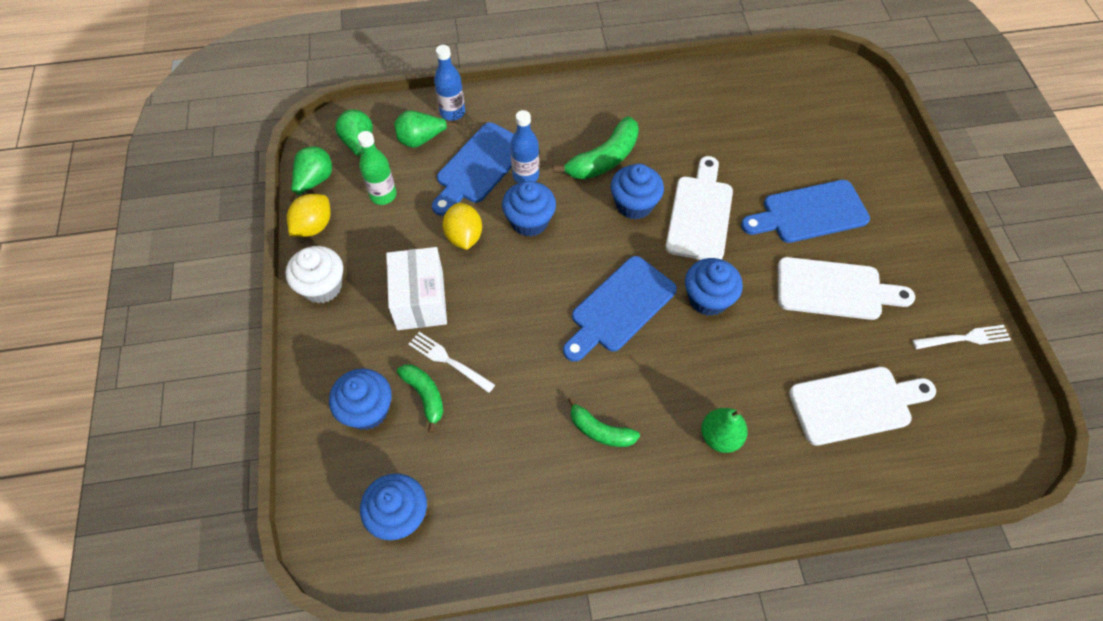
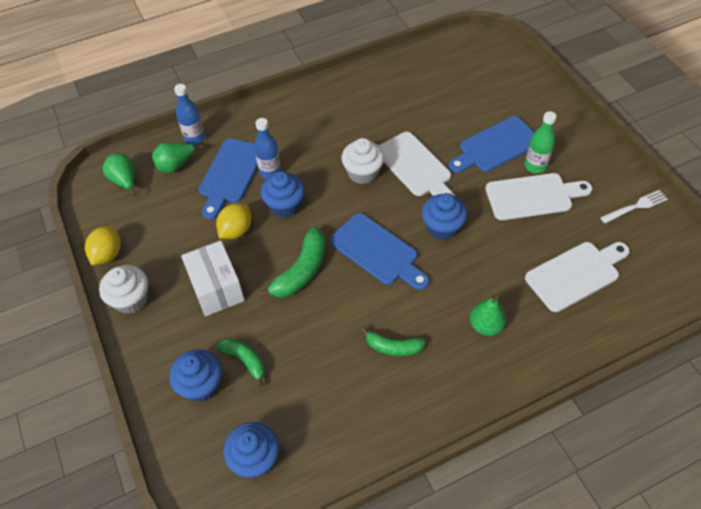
camera: 15 degrees left, 5 degrees down
green pear [289,146,332,203] -> none
green bottle [358,131,397,205] -> green bottle moved to [525,111,557,174]
white fork [408,332,495,393] -> none
yellow lemon [442,203,482,250] -> yellow lemon turned 60 degrees clockwise [216,203,251,239]
green banana [553,116,639,180] -> green banana moved to [257,227,325,298]
blue cutting board [563,256,677,362] -> blue cutting board turned 75 degrees counterclockwise [330,213,429,290]
blue cupcake [611,164,664,220] -> white cupcake [341,138,384,184]
white cutting board [666,156,733,260] -> white cutting board turned 150 degrees clockwise [378,132,456,197]

